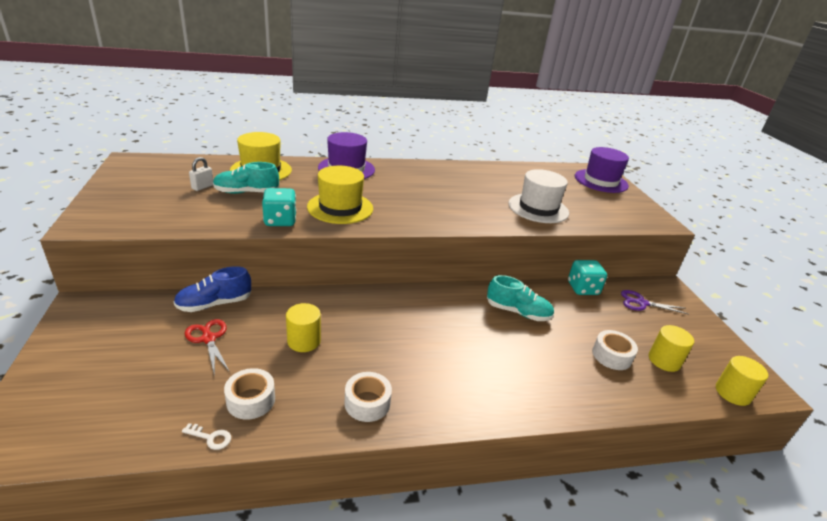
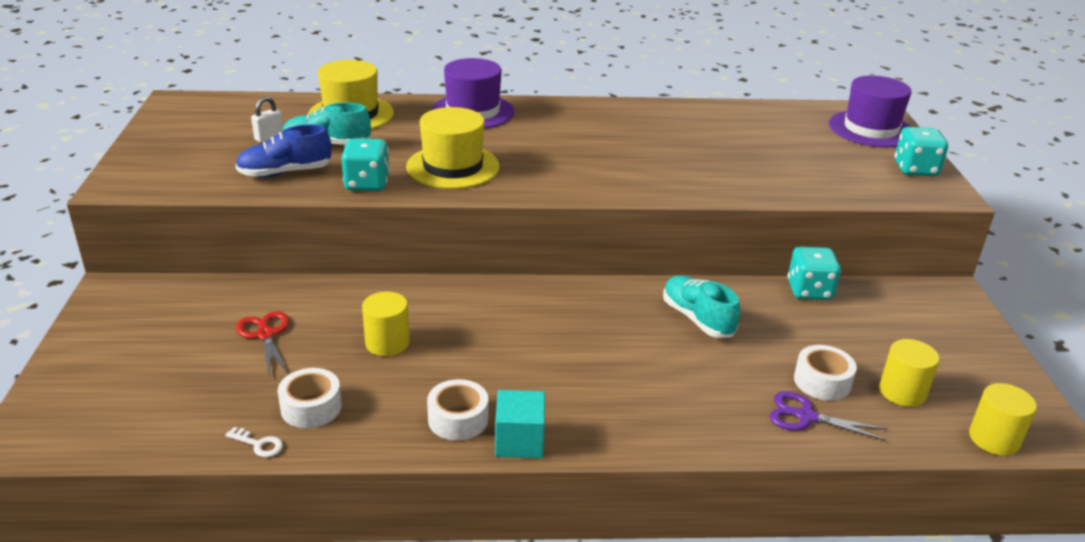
camera: 10 degrees right, 0 degrees up
blue shoe [174,266,251,312] -> blue shoe moved to [235,124,331,177]
turquoise shoe [487,275,554,321] -> turquoise shoe turned 150 degrees counterclockwise [663,275,740,338]
white hat [508,169,569,223] -> none
purple scissors [621,290,688,314] -> purple scissors moved to [770,391,887,441]
none -> turquoise cube [495,390,545,458]
none -> turquoise dice [895,127,948,176]

